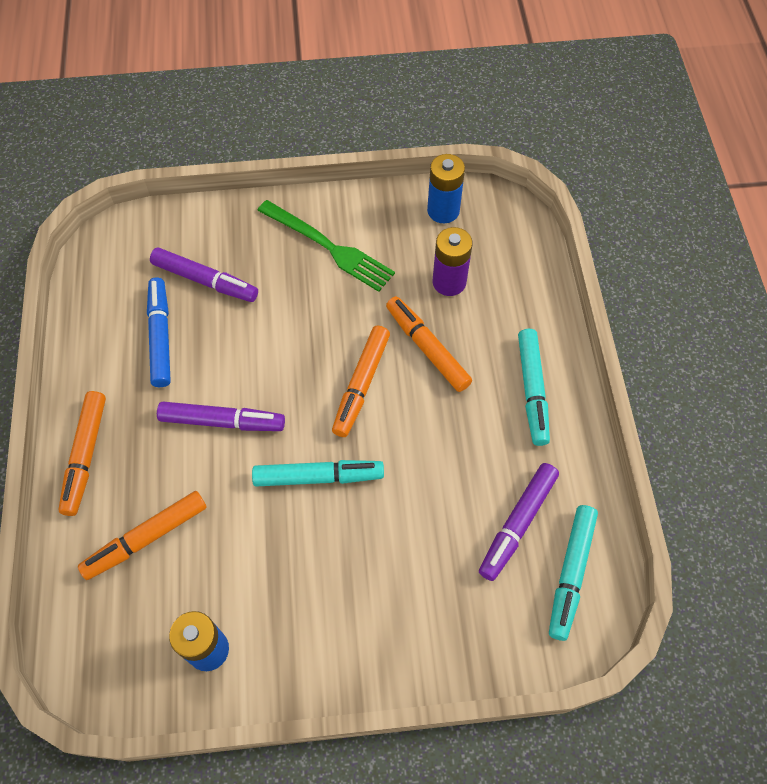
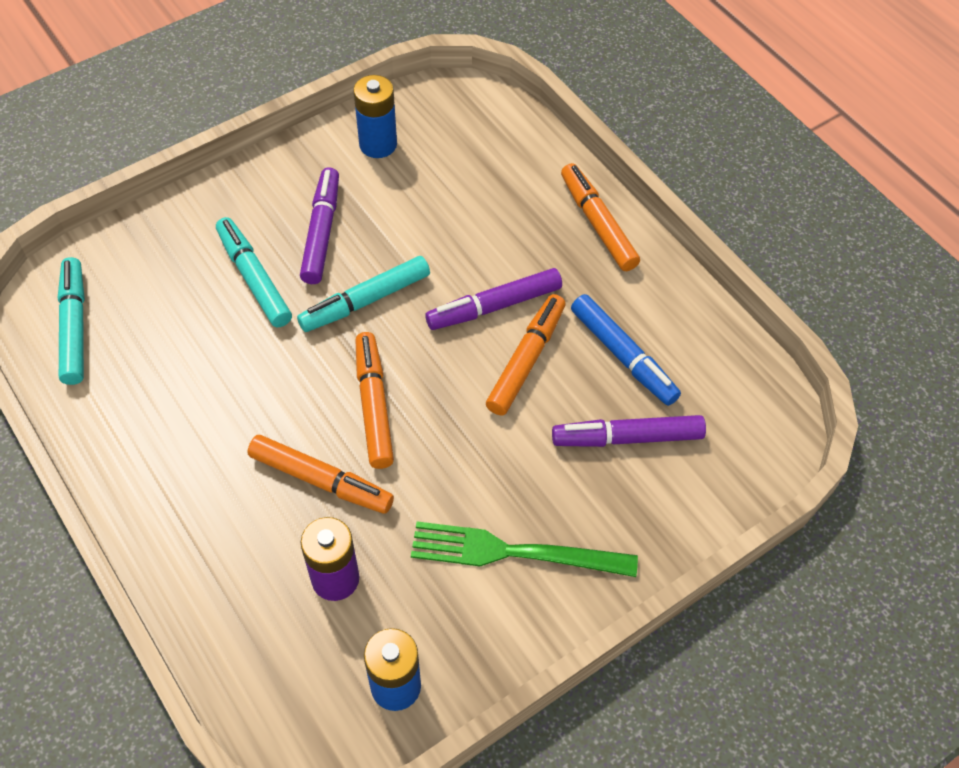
camera: 150 degrees right, 5 degrees down
orange marker [78,491,207,580] -> orange marker moved to [486,294,566,416]
purple marker [479,463,559,581] -> purple marker moved to [300,167,339,284]
turquoise marker [518,329,550,446] -> turquoise marker moved to [216,217,292,327]

